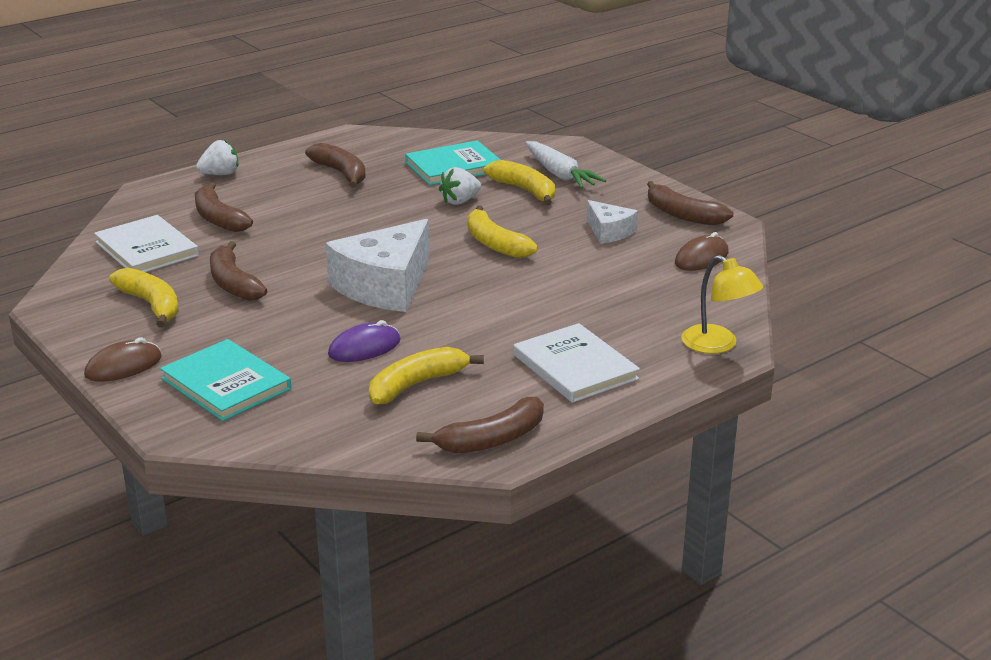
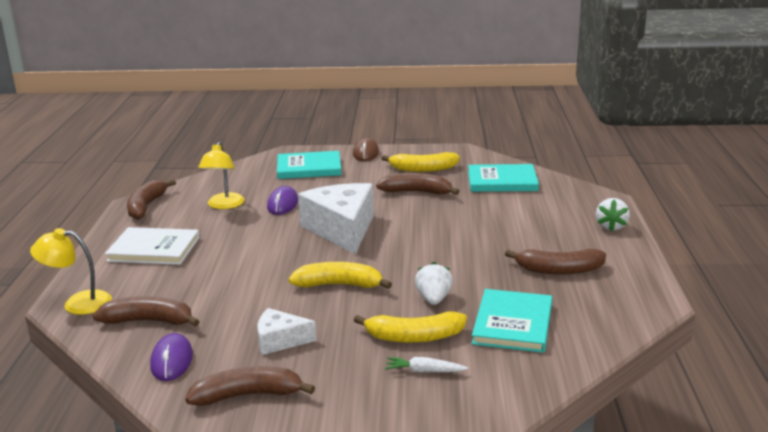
camera: 130 degrees right, 5 degrees down
white book [94,215,199,272] -> turquoise book [468,164,539,192]
brown banana [195,182,253,232] -> brown banana moved to [93,296,200,327]
yellow banana [369,347,484,404] -> yellow lamp [198,142,245,209]
white carrot [525,141,606,189] -> white carrot [385,357,468,372], size x0.56
brown mouse [675,232,729,271] -> purple mouse [150,333,193,381]

